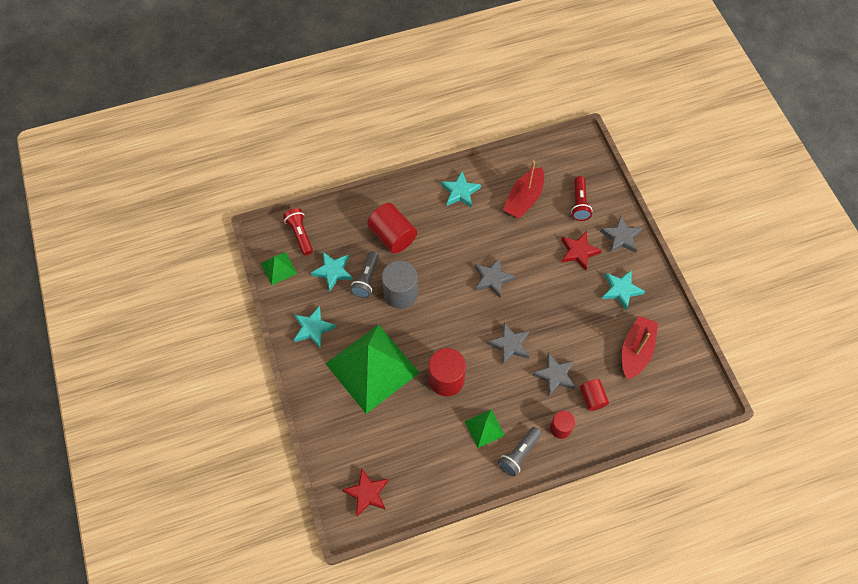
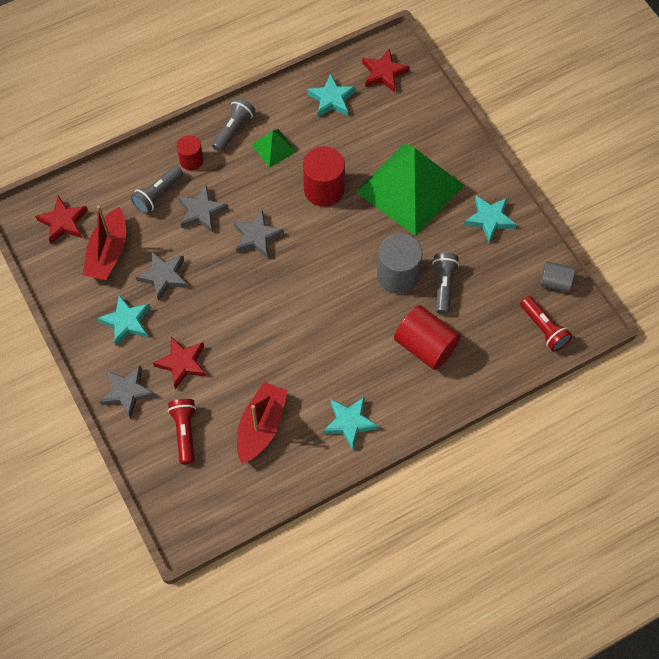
camera: 170 degrees right, 0 degrees up
green pyramid [261,252,297,285] -> grey cylinder [540,261,575,292]
turquoise star [311,252,353,291] -> turquoise star moved to [307,73,356,117]
grey star [475,257,515,298] -> grey star moved to [136,252,188,301]
red cylinder [580,379,609,411] -> grey flashlight [131,166,183,214]
none -> red star [35,196,88,244]

